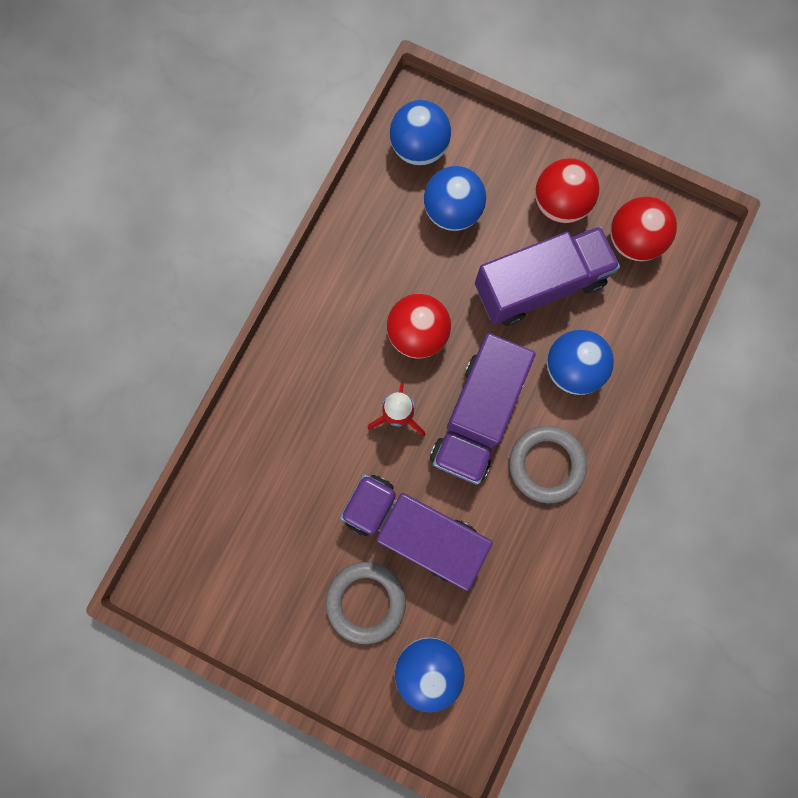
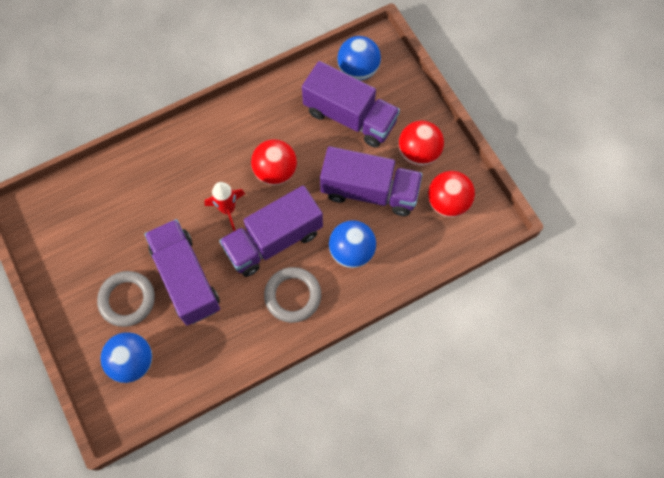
camera: 35 degrees right, 10 degrees down
blue ball [424,166,486,231] -> purple truck [302,61,400,148]

